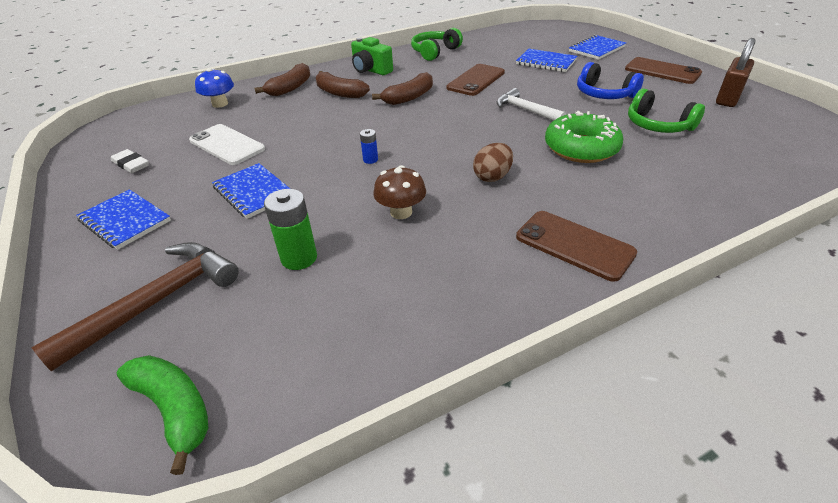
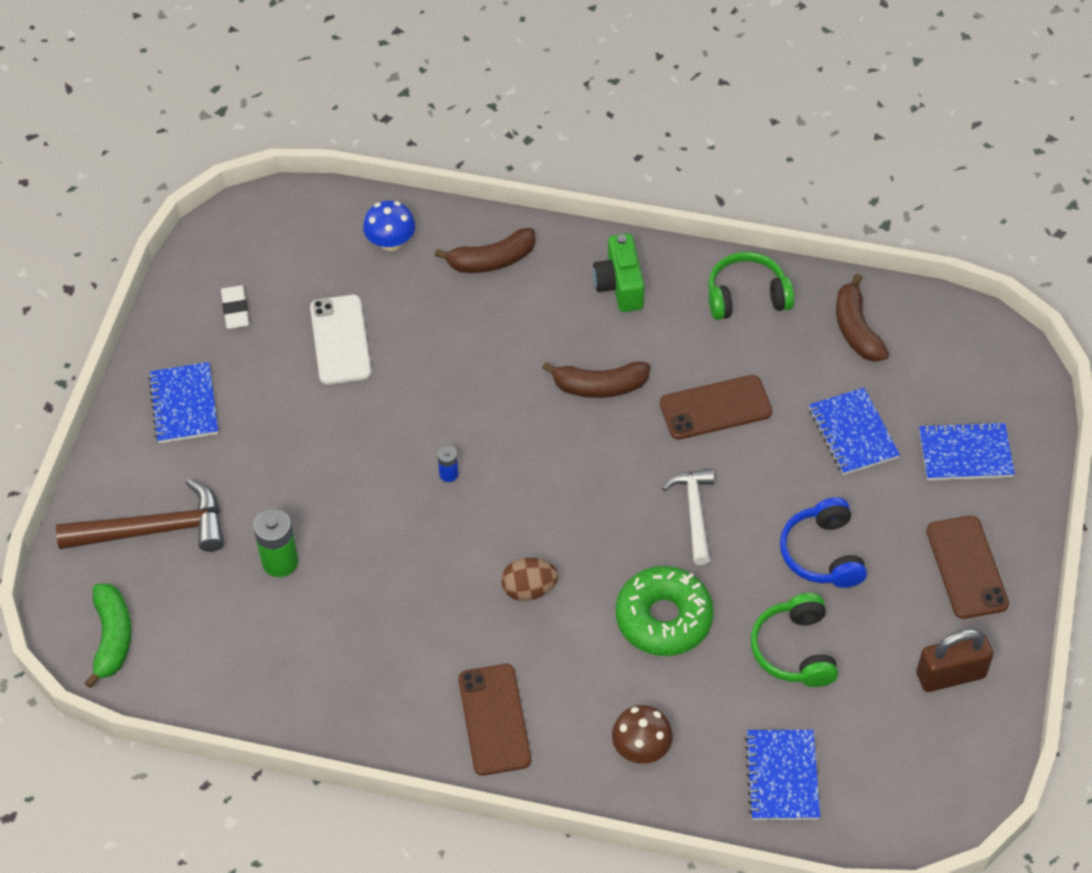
camera: 40 degrees right, 15 degrees up
blue notebook [212,163,290,219] -> blue notebook moved to [744,730,820,820]
brown banana [316,71,370,98] -> brown banana moved to [836,274,889,362]
brown mushroom [373,165,426,219] -> brown mushroom moved to [612,705,673,764]

